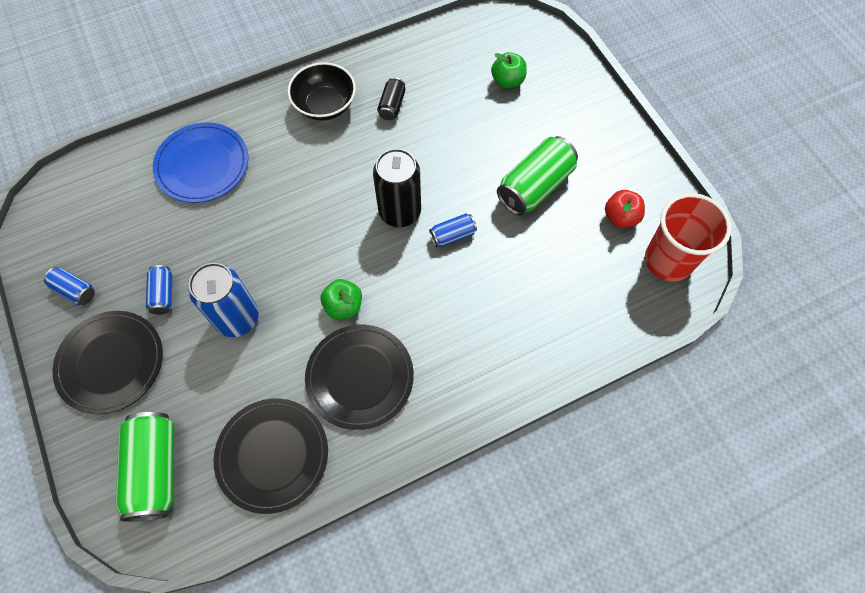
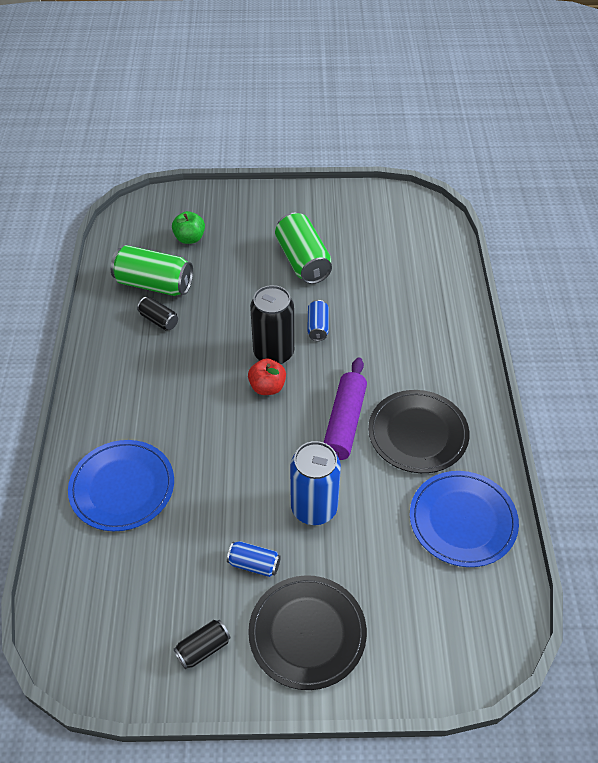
camera: 65 degrees left, 15 degrees down
blue can [44,267,95,305] -> black can [174,620,230,669]
green can [116,412,174,522] -> green can moved to [111,245,193,296]
black plate [213,399,328,514] -> blue plate [410,471,519,567]
black bowl [288,62,356,121] -> none
green apple [321,279,362,320] -> purple rolling pin [324,357,367,460]
red apple [605,190,645,228] -> red apple moved to [248,358,286,395]
red cup [645,193,732,282] -> none

